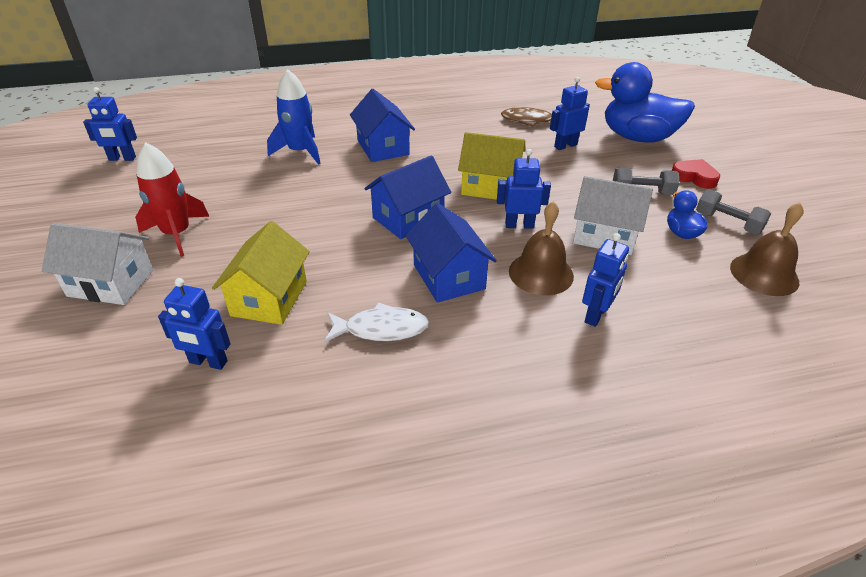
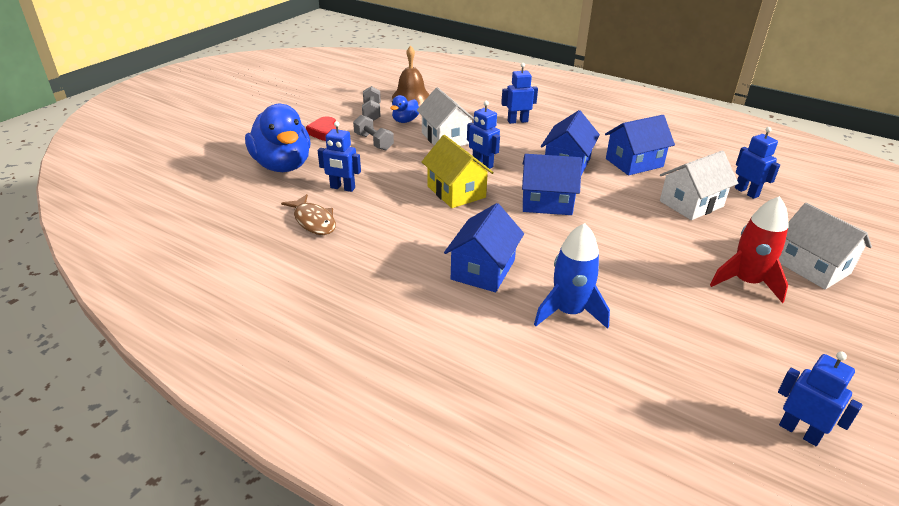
camera: 135 degrees left, 5 degrees down
yellow house [212,221,310,325] -> white house [660,151,738,220]
white fish [324,302,429,343] -> blue house [605,115,675,176]
brown bell [509,201,574,295] -> none

